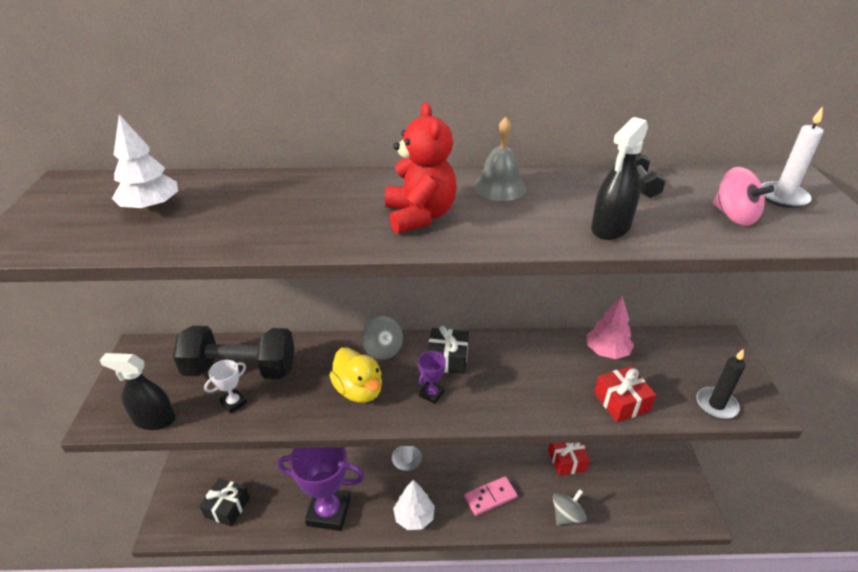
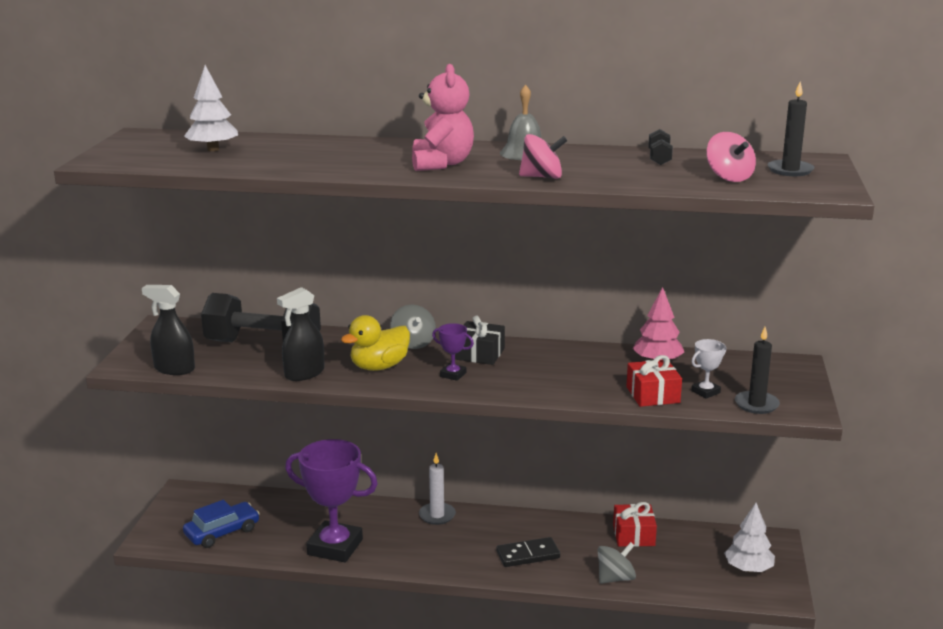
camera: 10 degrees right, 15 degrees down
black gift [199,478,250,527] -> blue car [183,500,260,548]
white trophy [204,360,247,414] -> white trophy moved to [691,339,726,399]
yellow duck [329,347,382,403] -> yellow duck turned 75 degrees clockwise [341,315,410,371]
red teddy bear [385,103,457,234] -> pink teddy bear [412,64,474,171]
white tree [393,480,435,530] -> white tree moved to [724,503,775,572]
purple trophy [418,351,446,404] -> purple trophy turned 75 degrees clockwise [432,323,474,381]
pink domino [464,476,517,516] -> black domino [496,537,560,567]
black spray bottle [591,117,648,240] -> black spray bottle moved to [277,287,324,381]
white candle [761,107,824,208] -> black candle [768,82,814,176]
none -> pink spinning top [519,134,568,179]

